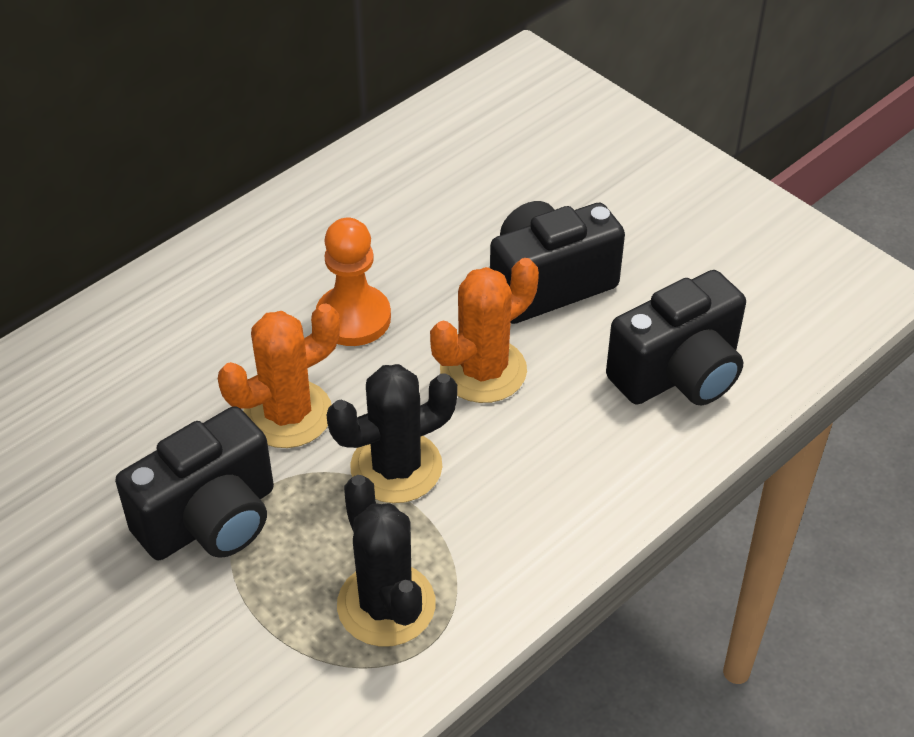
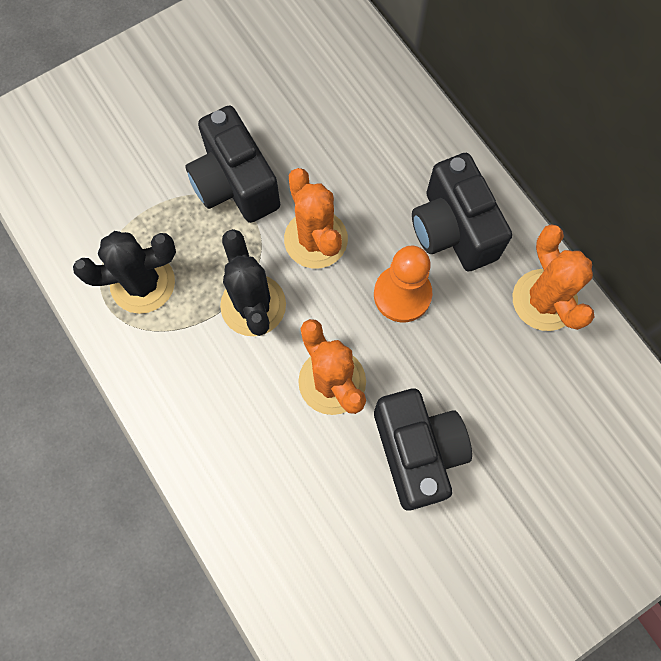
camera: 100 degrees right, 25 degrees up
black camera [606,270,746,406] -> black camera moved to [412,153,512,272]
none -> orange cactus [513,224,594,331]

